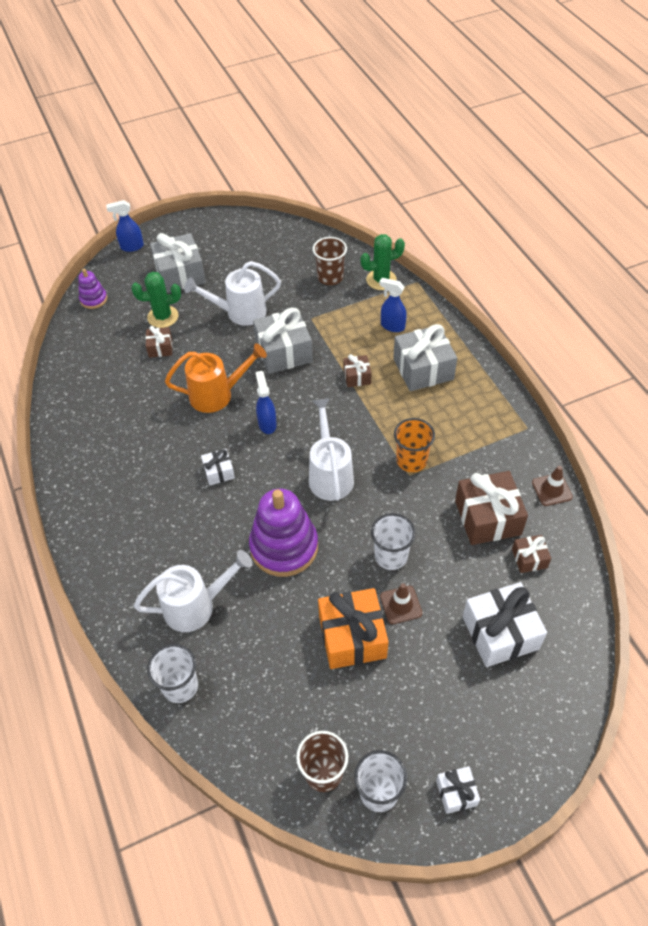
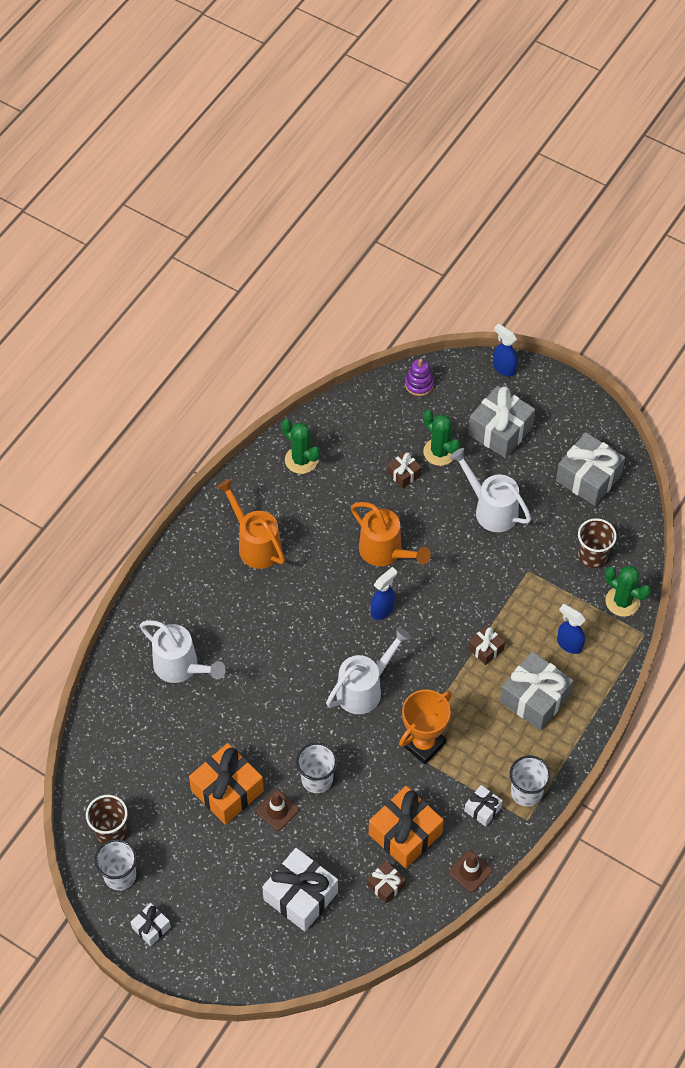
camera: 55 degrees right, 5 degrees up
white cup [147,644,198,703] -> white cup moved to [510,756,551,806]
white gift [201,449,235,486] -> white gift moved to [464,785,503,827]
purple stacking toy [249,489,318,577] -> none
grey gift [253,308,313,374] -> grey gift moved to [556,432,625,506]
blue spray bottle [379,278,407,332] -> blue spray bottle turned 45 degrees counterclockwise [557,604,585,654]
orange cup [394,418,435,472] -> orange trophy [399,690,452,764]
brown gift [455,471,528,545] -> orange gift [369,786,444,869]
none -> orange watering can [216,479,285,569]
none -> green cactus [281,419,320,474]

